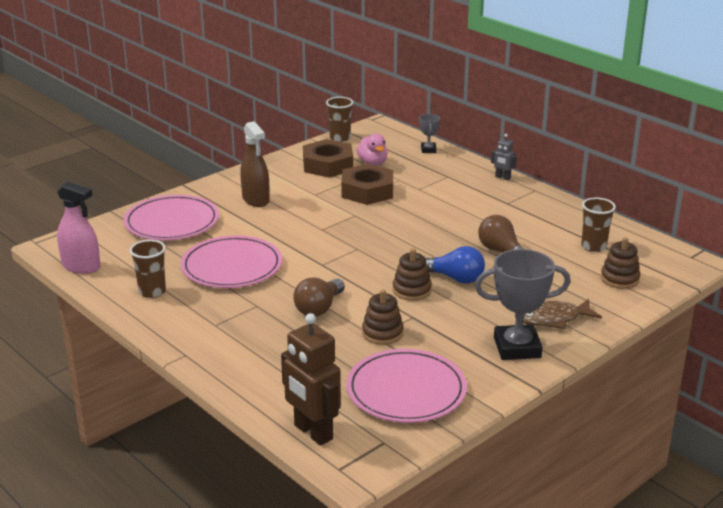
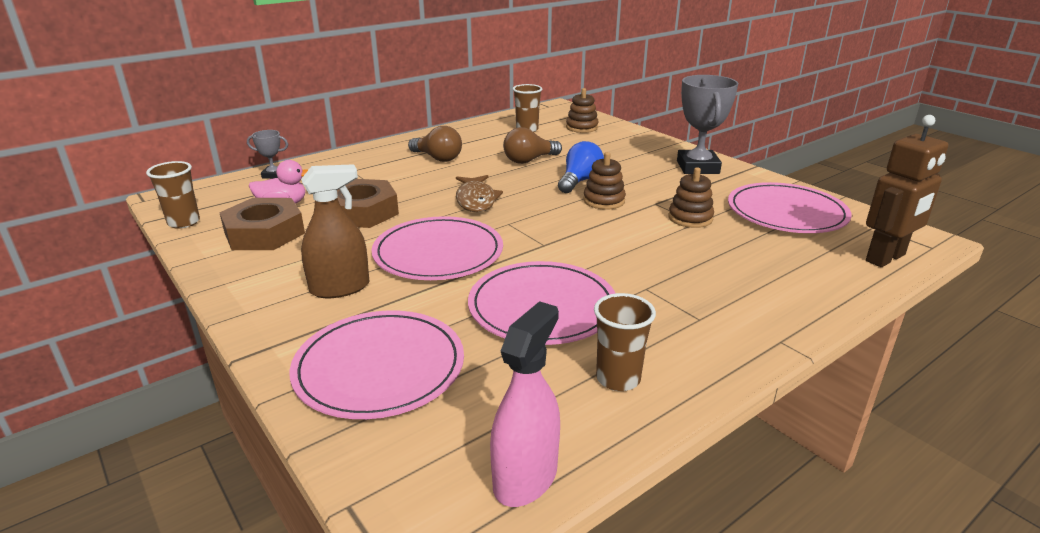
camera: 85 degrees left, 0 degrees up
brown light bulb [294,278,345,317] -> brown light bulb moved to [408,126,462,162]
grey robot [491,134,517,180] -> none
brown fish [515,299,602,329] -> brown fish moved to [456,175,503,212]
none -> pink plate [372,216,503,280]

